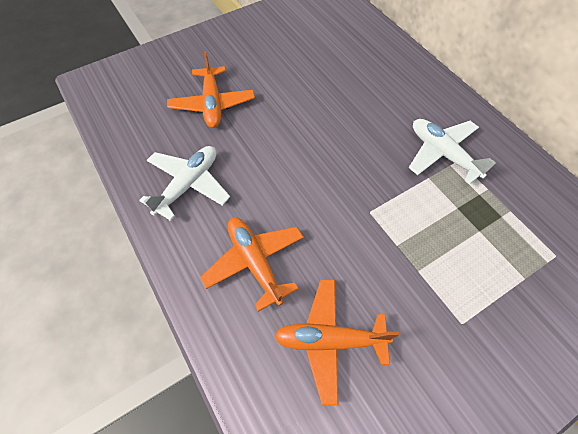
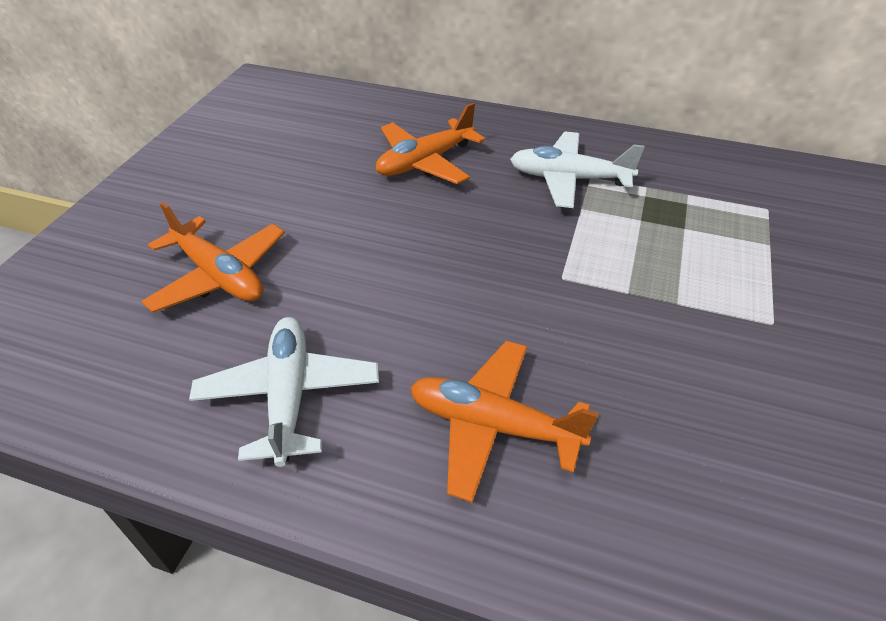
camera: 40 degrees left, 15 degrees down
orange plane [274,279,399,406] -> orange plane moved to [376,103,485,184]

